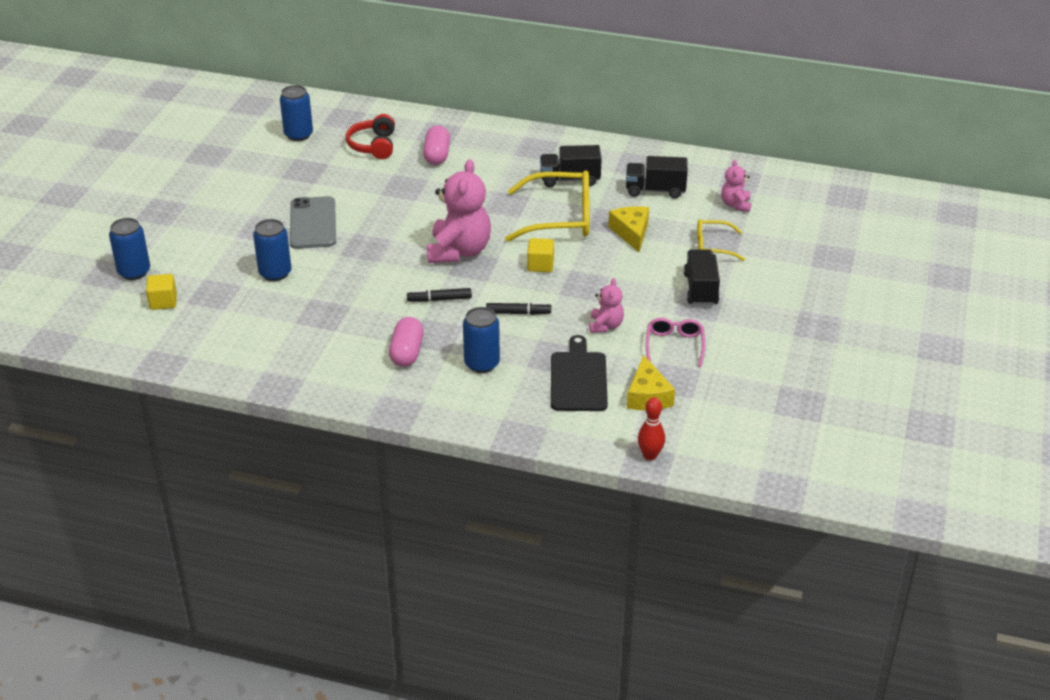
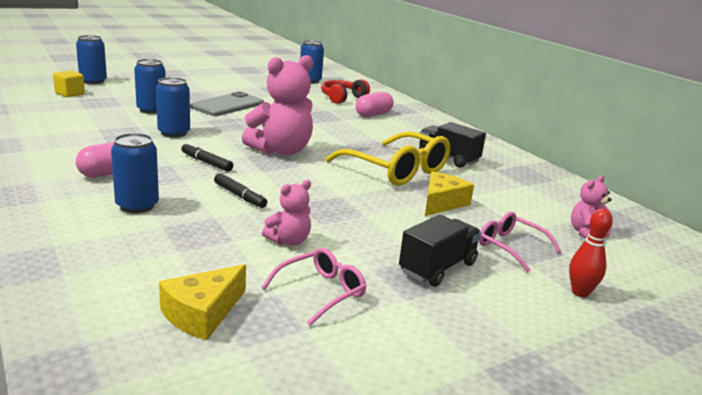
camera: 40 degrees right, 15 degrees down
yellow cube [527,238,554,272] -> none
black cutting board [551,335,608,411] -> none
black truck [626,156,688,199] -> none
red bowling pin [638,397,665,460] -> red bowling pin moved to [569,209,613,297]
yellow glasses [697,219,745,261] -> pink glasses [479,212,562,273]
none -> blue can [156,77,190,138]

